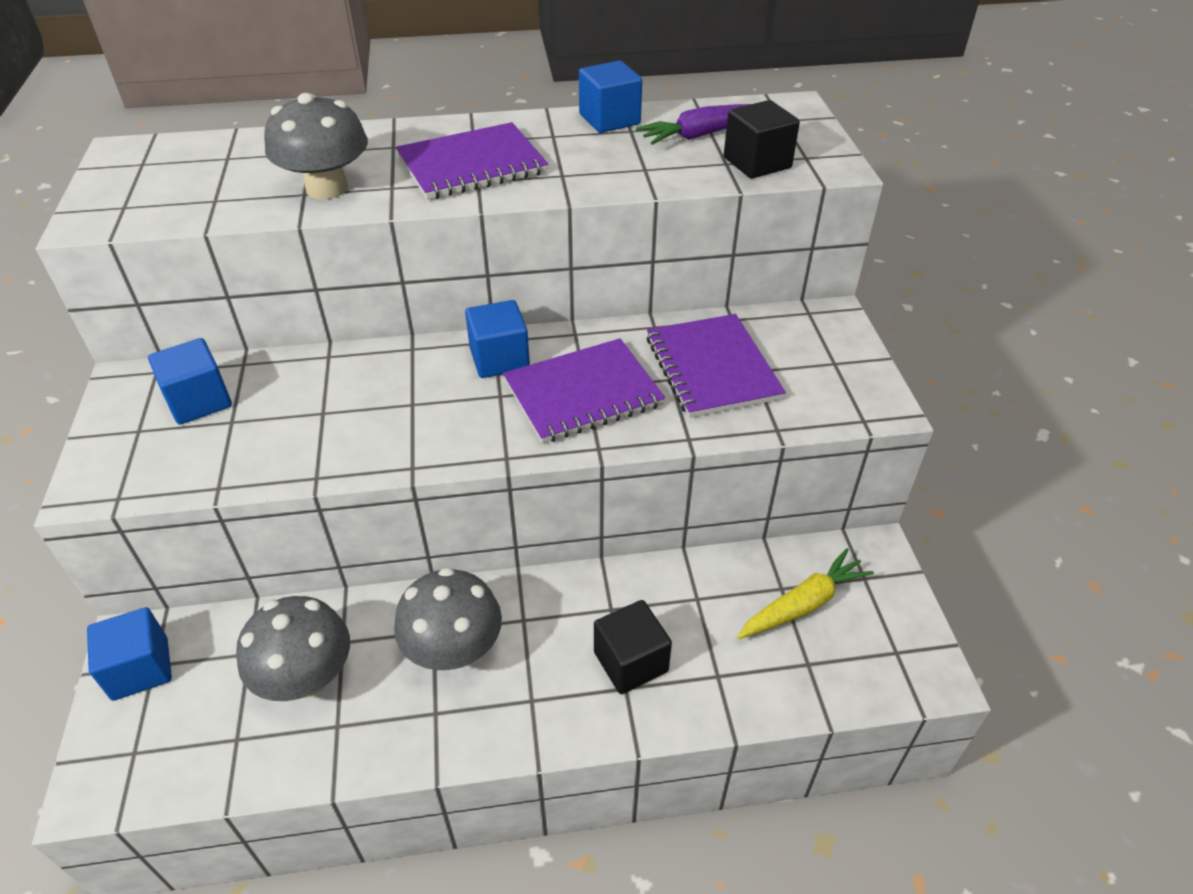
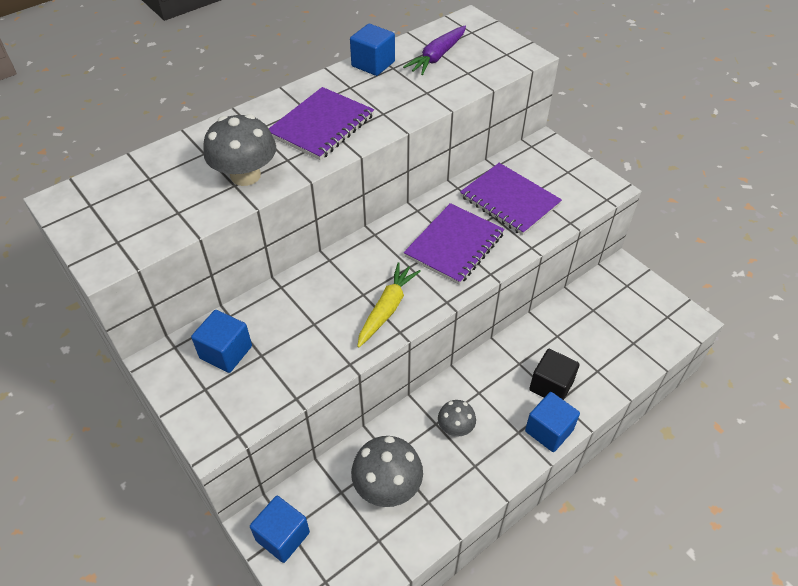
camera: 30 degrees left, 5 degrees up
grey mushroom [394,567,502,670] -> grey mushroom [438,400,476,436], size x0.57
blue cube [465,300,530,378] -> blue cube moved to [525,392,580,452]
black cube [724,100,800,179] -> none
yellow carrot [737,548,874,639] -> yellow carrot moved to [357,262,421,348]

